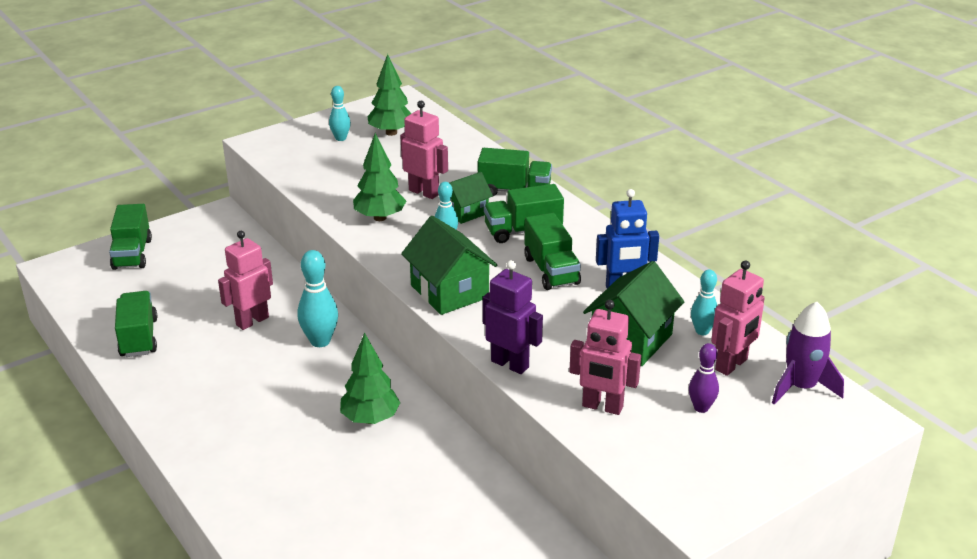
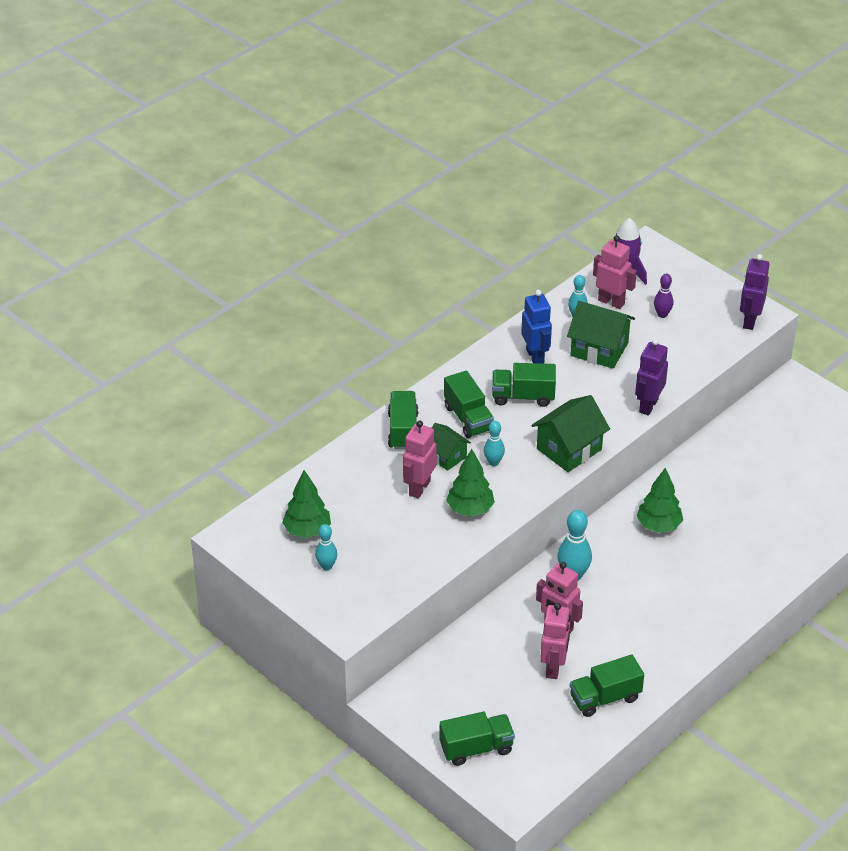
camera: 100 degrees left, 10 degrees up
green truck [524,213,581,290] -> green truck turned 150 degrees counterclockwise [492,363,556,407]
pink robot [569,300,641,415] -> pink robot moved to [540,603,571,679]
none -> purple robot [740,254,770,330]

